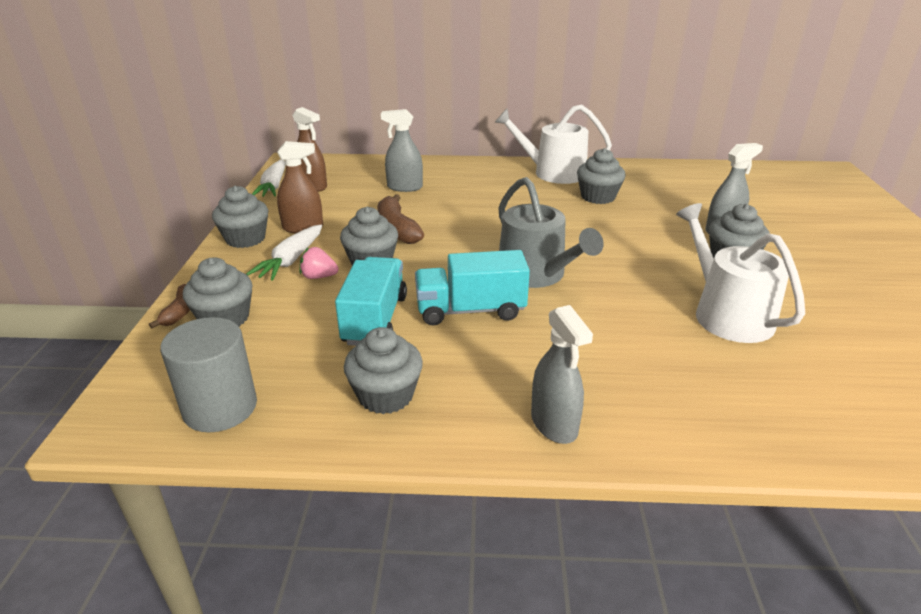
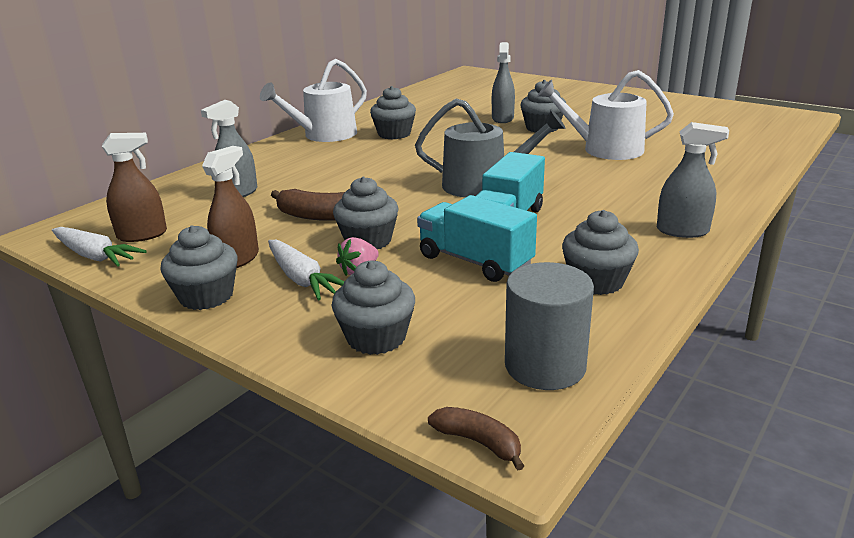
camera: 55 degrees left, 5 degrees down
brown banana [149,284,190,329] -> brown banana moved to [428,407,524,470]

